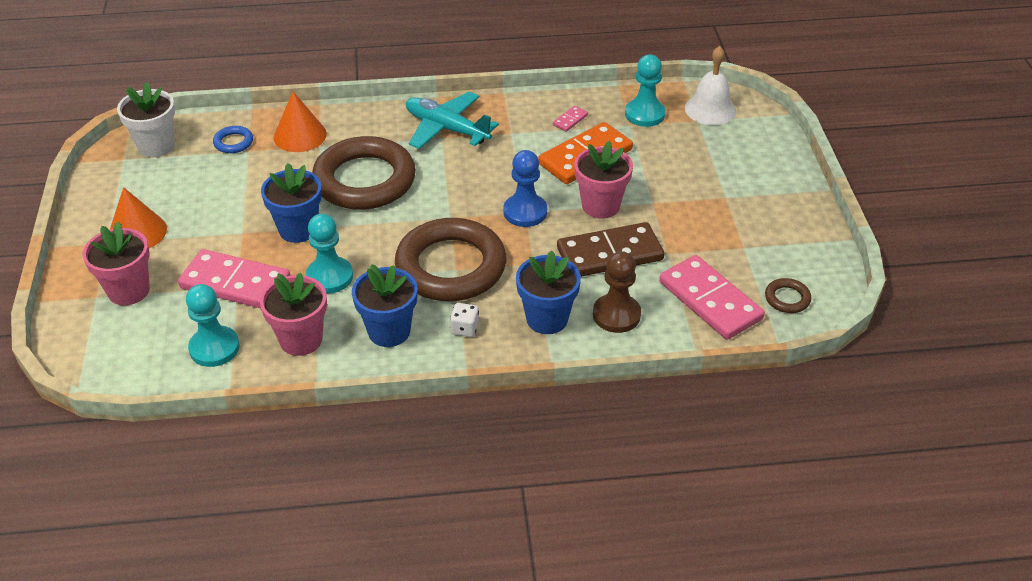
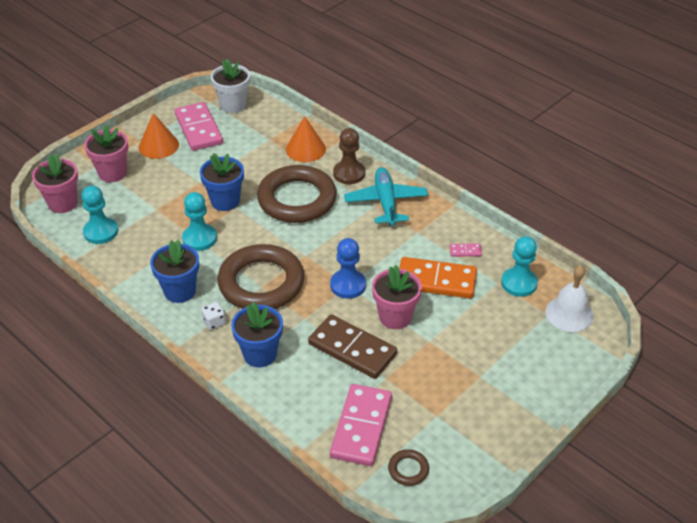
camera: 50 degrees right, 0 degrees up
pink domino [178,249,291,308] -> pink domino moved to [175,102,223,151]
blue ring [213,126,253,153] -> none
pink flower pot [260,273,327,356] -> pink flower pot moved to [32,154,78,213]
brown pawn [593,251,641,333] -> brown pawn moved to [333,128,365,184]

